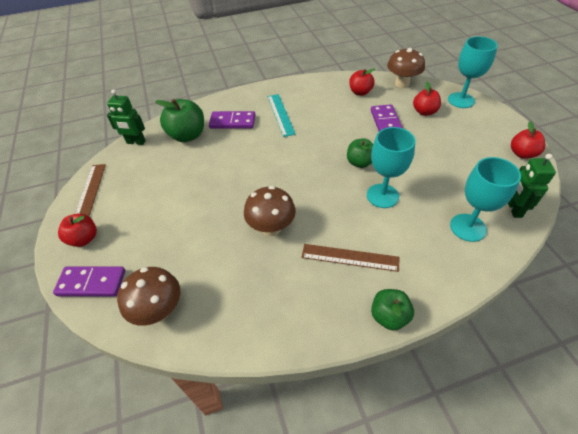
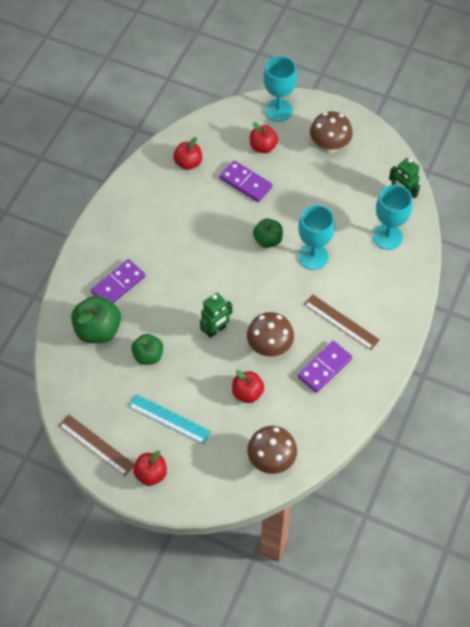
camera: 50 degrees left, 10 degrees up
purple domino [53,266,125,297] -> purple domino moved to [297,341,352,393]
green robot [107,89,146,145] -> green robot moved to [200,293,232,338]
turquoise ruler [268,94,296,137] -> turquoise ruler moved to [128,394,211,444]
brown ruler [302,244,399,272] -> brown ruler turned 75 degrees clockwise [304,294,380,350]
green apple [371,289,414,330] -> green apple moved to [131,334,163,365]
brown mushroom [387,48,425,88] -> brown mushroom moved to [310,111,353,153]
red apple [511,121,545,159] -> red apple moved to [232,370,264,403]

